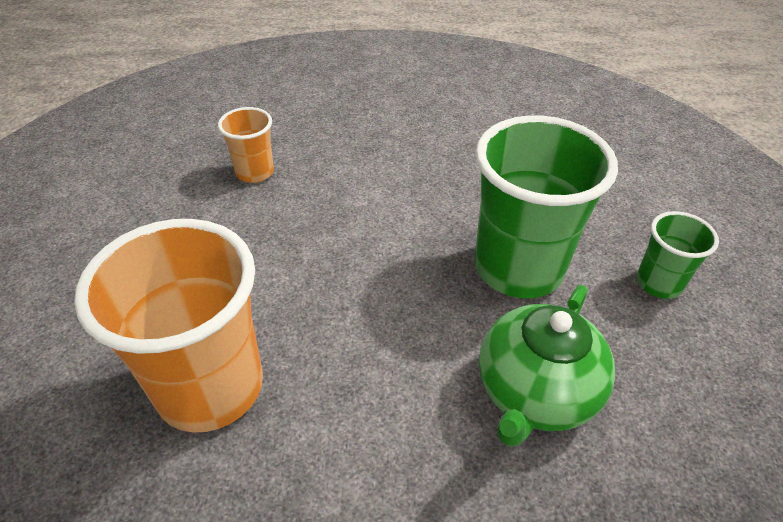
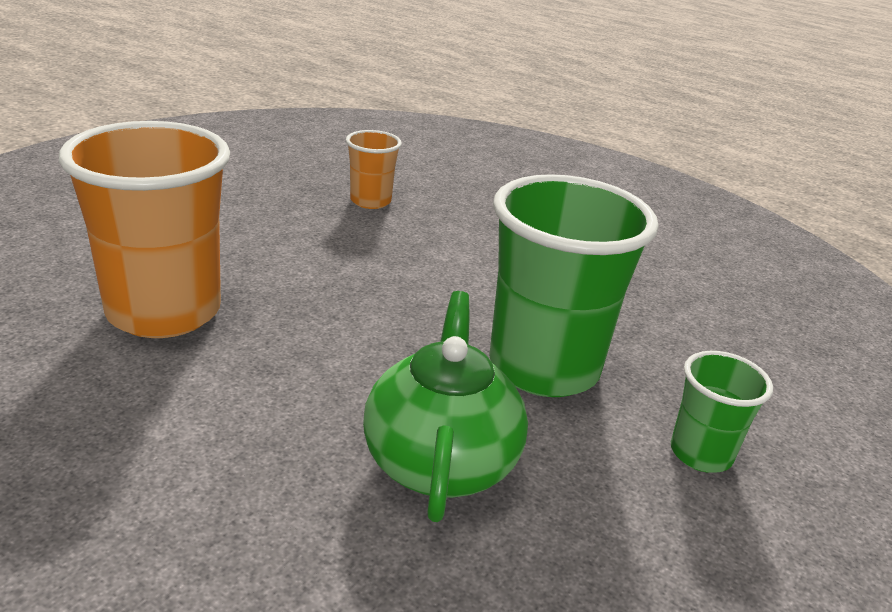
camera: 30 degrees right, 15 degrees down
green teapot [479,285,615,447] -> green teapot turned 120 degrees clockwise [363,291,528,522]

